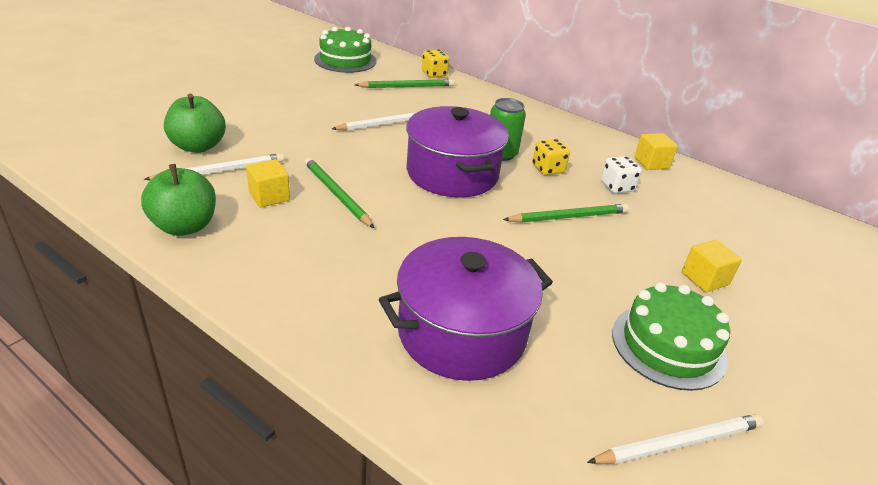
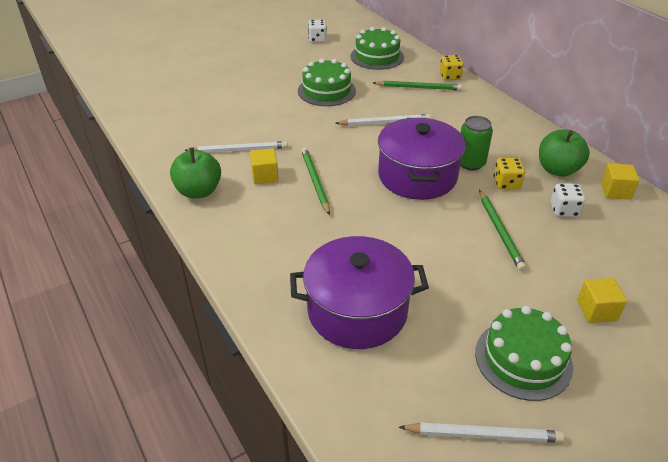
camera: 25 degrees right, 5 degrees up
green apple [164,94,226,153] -> green apple moved to [539,130,590,177]
green pencil [503,204,629,223] -> green pencil turned 75 degrees clockwise [479,190,526,271]
none -> green cake [298,58,356,106]
none -> white dice [308,20,327,43]

